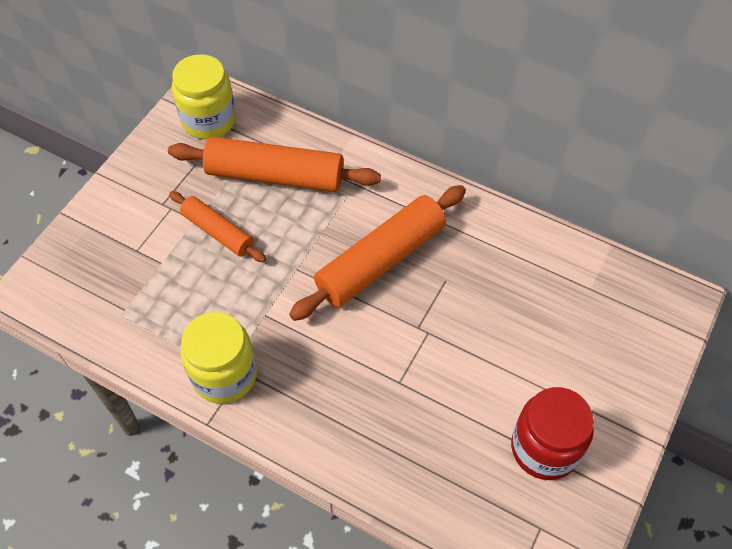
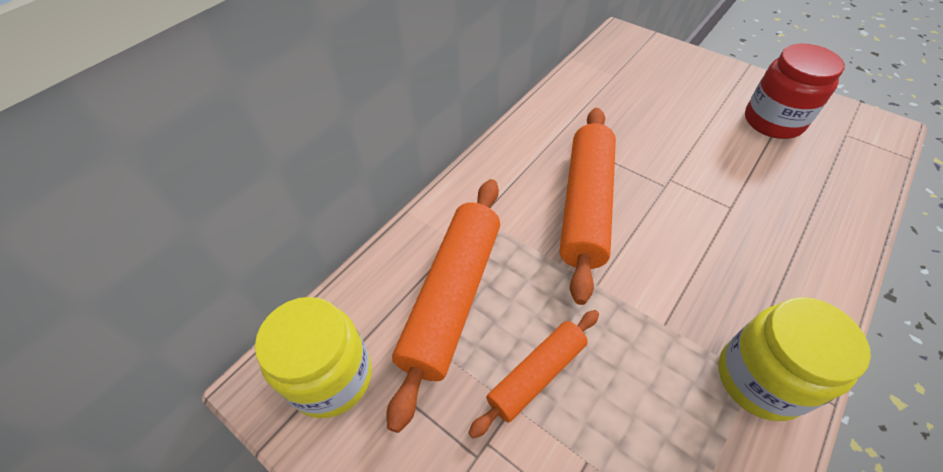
camera: 80 degrees left, 5 degrees down
orange rolling pin [289,185,466,321] -> orange rolling pin turned 45 degrees clockwise [560,108,616,305]

